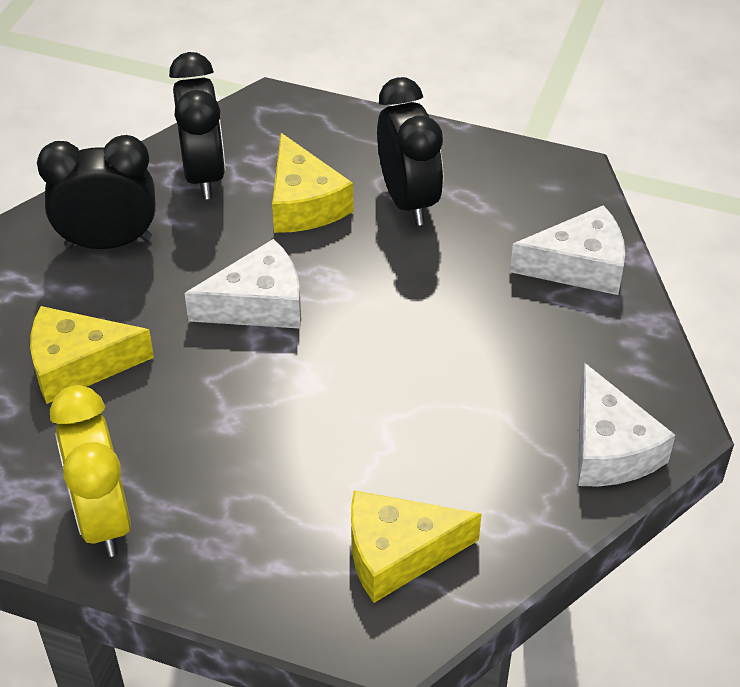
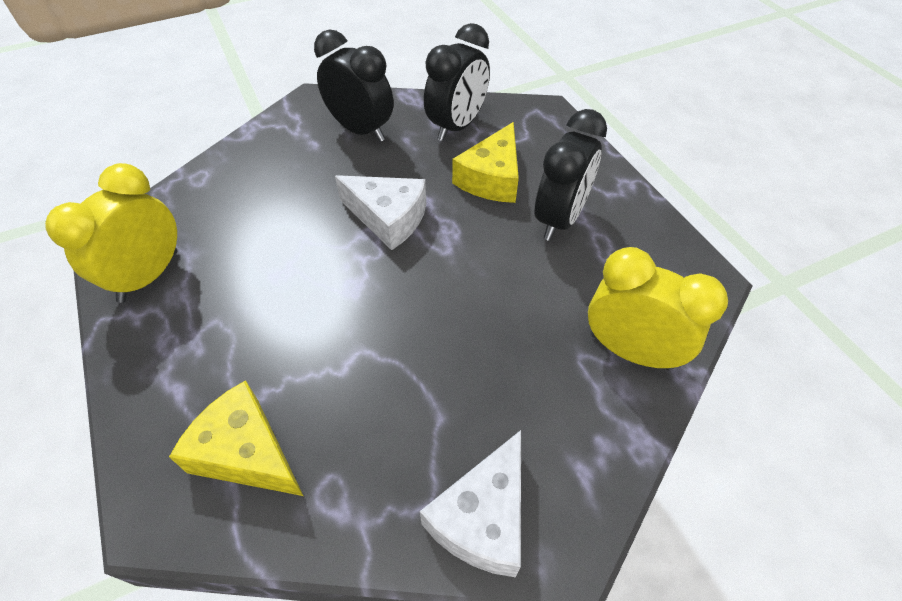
camera: 45 degrees right, 5 degrees up
yellow cheese [30,306,154,404] -> none
white cheese [510,205,625,295] -> yellow clock [588,247,728,370]

